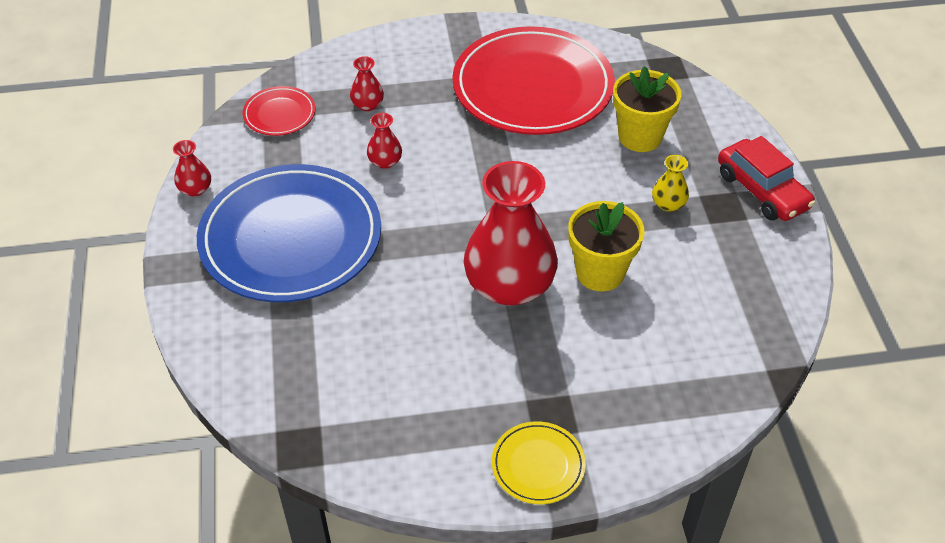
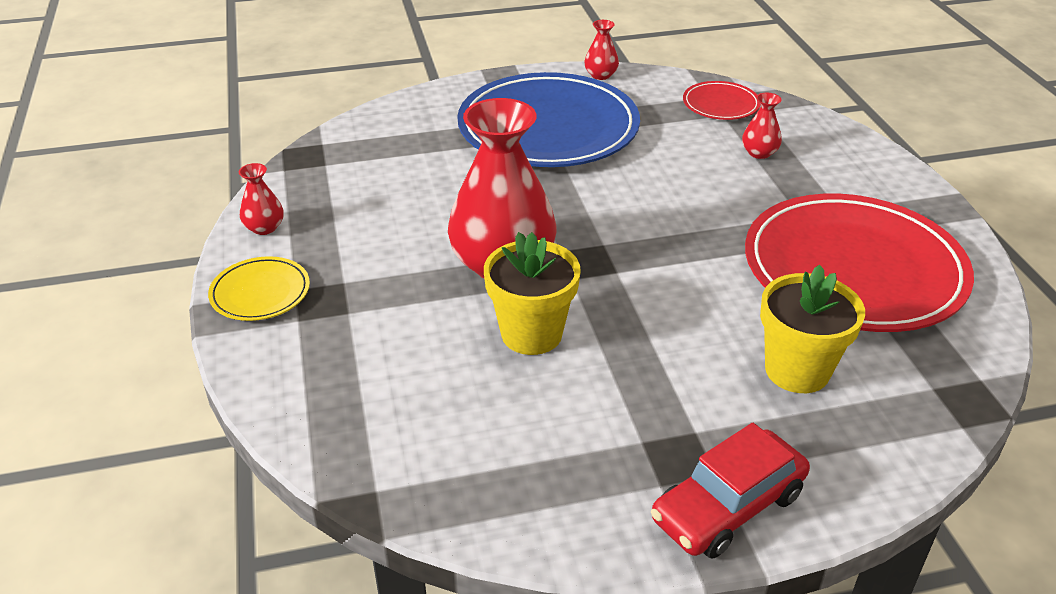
camera: 85 degrees right, 10 degrees down
red vase [367,113,402,169] -> red vase moved to [239,163,284,235]
yellow vase [652,155,689,212] -> none

